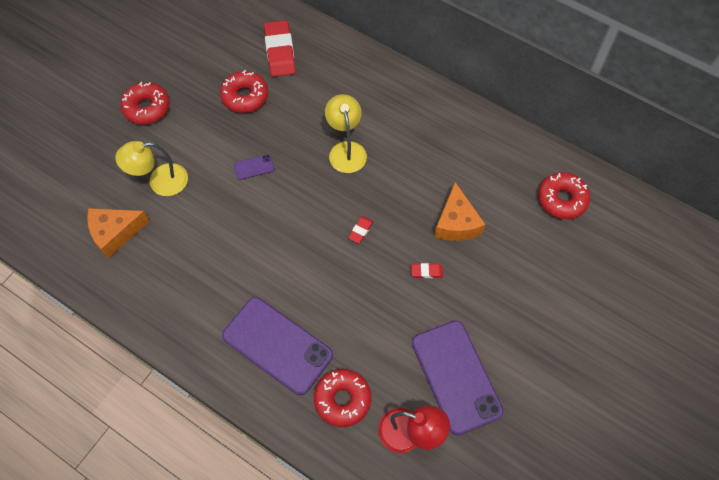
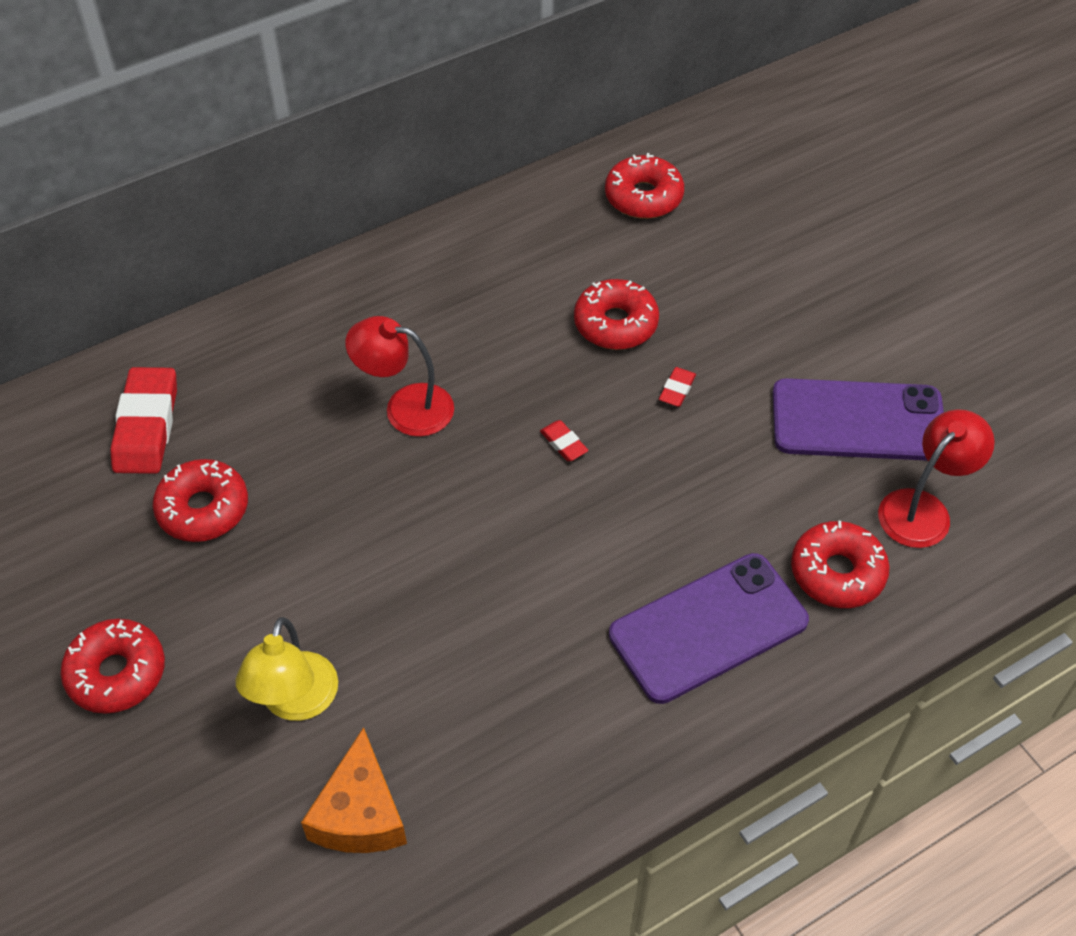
camera: 65 degrees left, 10 degrees down
purple phone [234,154,275,180] -> none
red eraser [264,20,296,77] -> red eraser turned 75 degrees clockwise [110,367,177,474]
yellow lamp [325,94,367,173] -> red lamp [345,316,454,437]
orange cheese [434,182,486,241] -> red donut [574,279,659,350]

